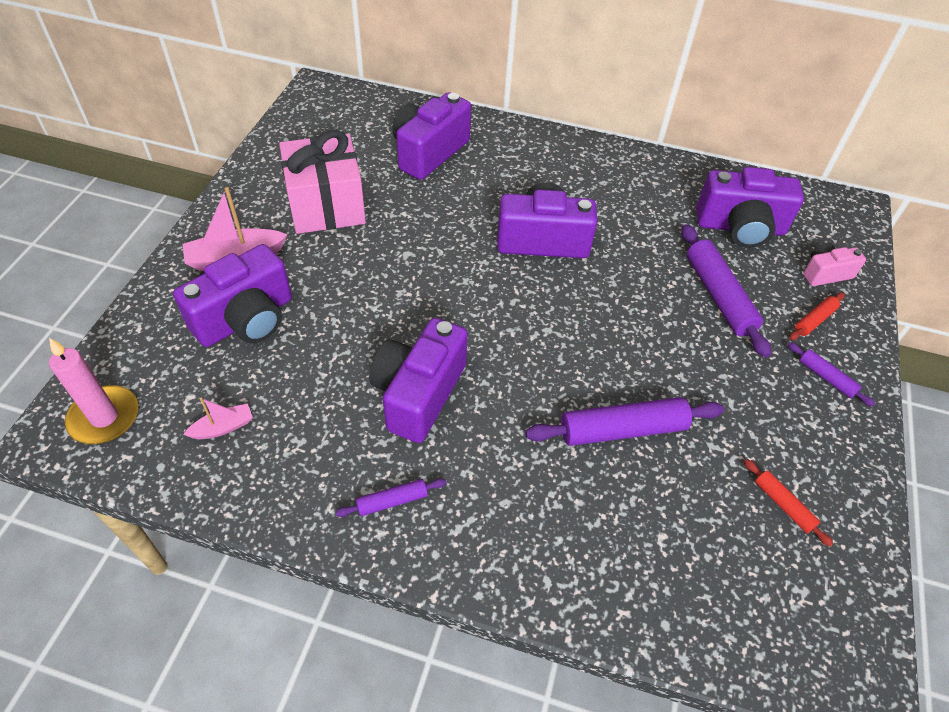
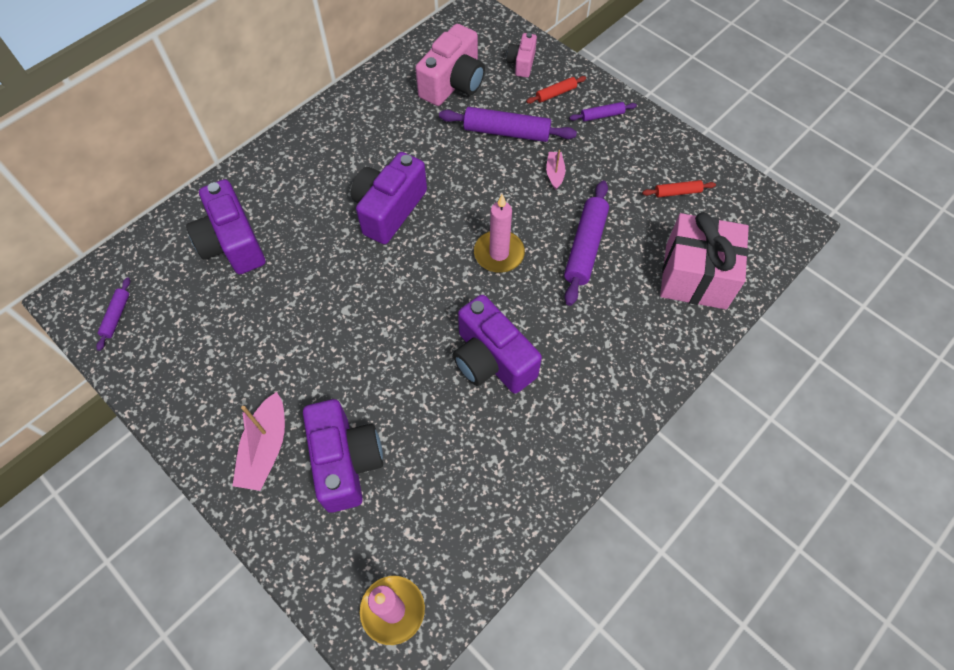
camera: 60 degrees left, 10 degrees up
pink boat [183,397,253,439] -> pink boat moved to [546,150,565,190]
pink gift [279,130,366,234] -> pink gift moved to [660,212,749,309]
purple rolling pin [336,478,446,517] -> purple rolling pin moved to [96,278,130,351]
purple camera [696,167,804,248] -> pink camera [415,24,485,106]
red rolling pin [789,293,845,340] -> red rolling pin turned 75 degrees clockwise [526,76,586,104]
none -> pink candle [474,194,525,273]

